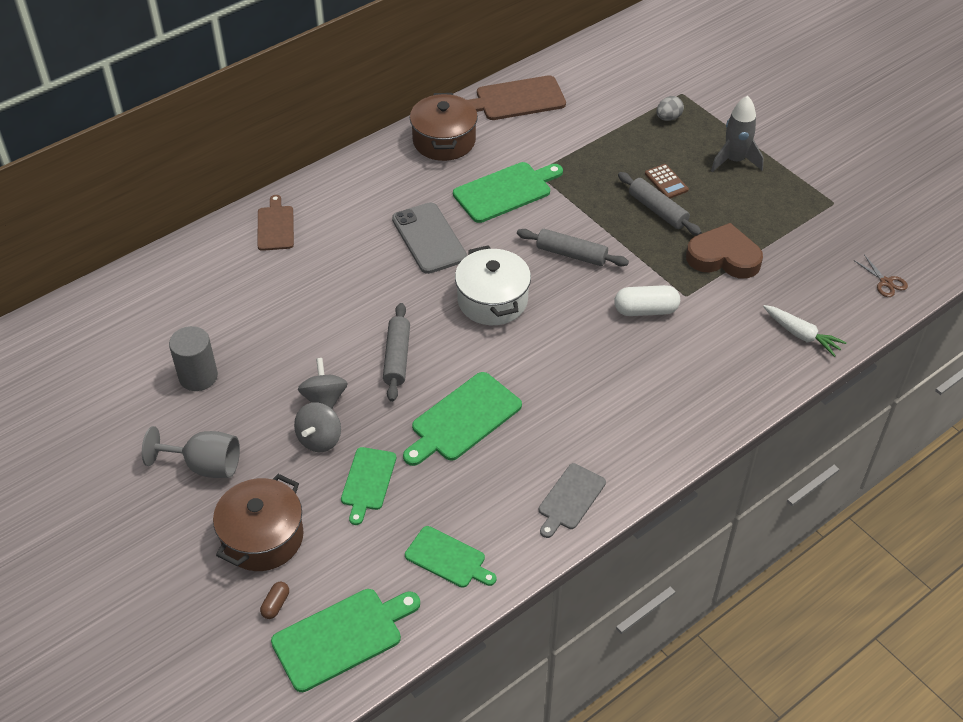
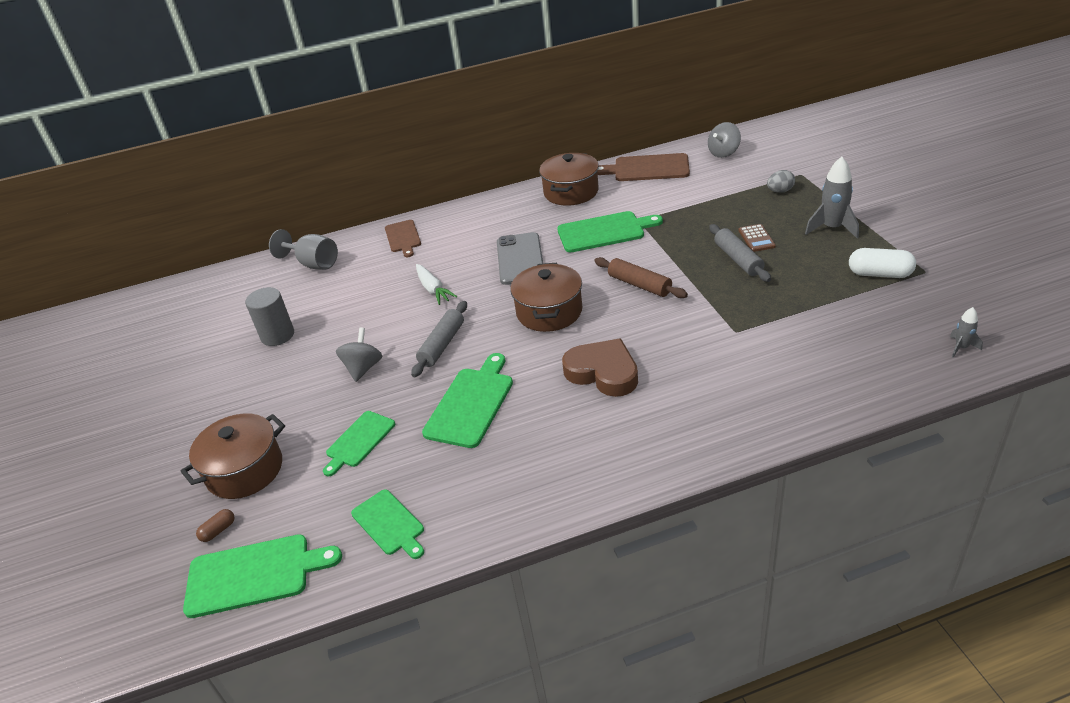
camera: 25 degrees right, 10 degrees down
grey goblet [142,426,240,478] -> grey goblet moved to [269,229,338,270]
brown cutting board [257,195,294,251] -> brown cutting board turned 150 degrees clockwise [385,220,421,257]
grey spinning top [294,402,341,452] -> grey spinning top moved to [708,122,741,158]
green cutting board [403,372,522,466] -> green cutting board turned 135 degrees clockwise [422,353,513,448]
white pot [455,245,531,325] -> brown pot [510,263,582,332]
grey rolling pin [517,229,629,266] -> brown rolling pin [594,257,688,298]
grey cutting board [539,463,606,538] -> none
white capsule [614,285,680,316] -> white capsule moved to [849,248,916,278]
brown heart [686,223,763,279] -> brown heart moved to [562,339,638,397]
white carrot [763,305,847,357] -> white carrot moved to [416,264,457,305]
brown scissors [853,255,908,297] -> grey rocket [950,307,983,357]

